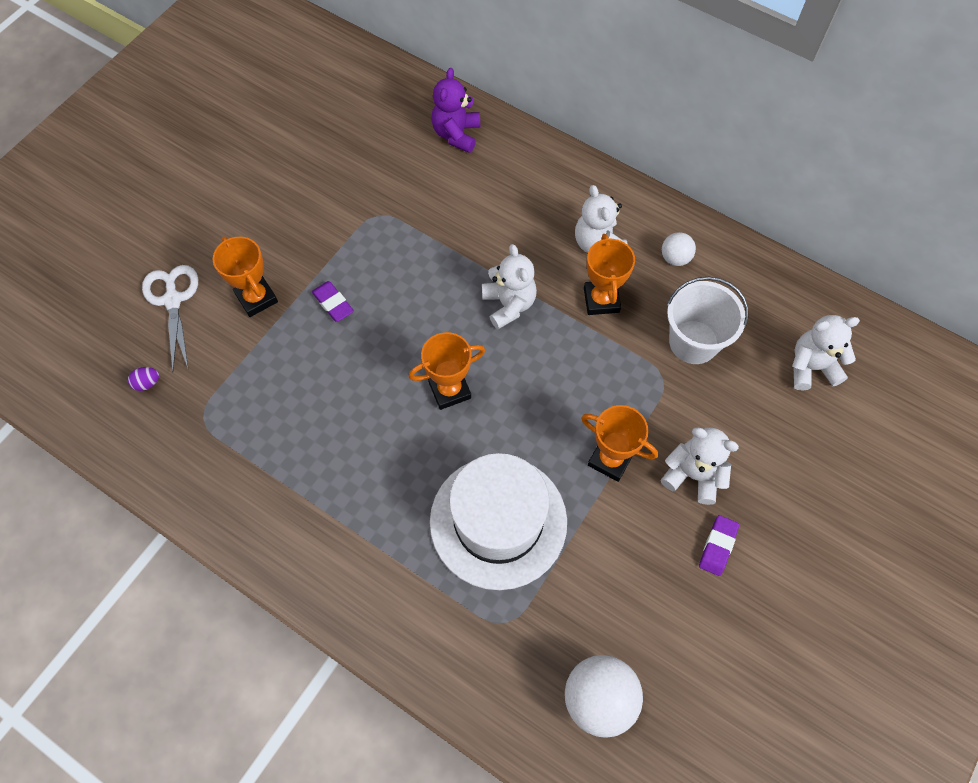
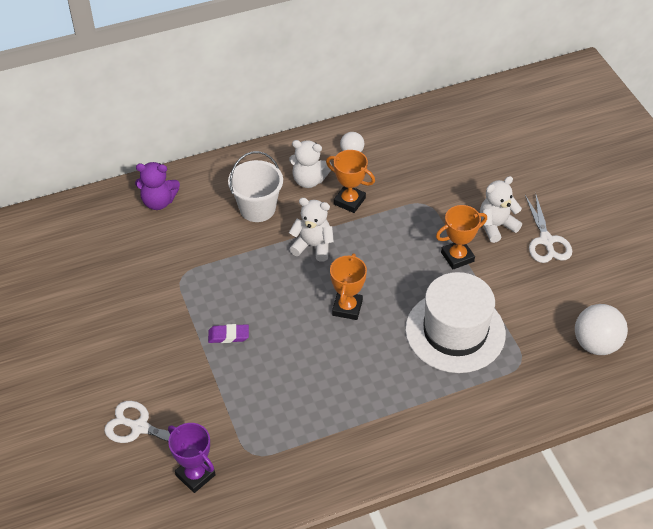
camera: 55 degrees left, 15 degrees down
purple egg [128,367,159,391] -> purple trophy [168,423,216,493]
orange trophy [213,236,278,317] -> none
purple teddy bear [431,68,480,153] -> purple teddy bear turned 45 degrees counterclockwise [135,162,180,210]
white bucket [667,277,748,364] -> white bucket moved to [228,151,283,222]
purple eraser [699,515,739,576] -> white scissors [525,193,572,263]
white teddy bear [792,315,860,391] -> none

